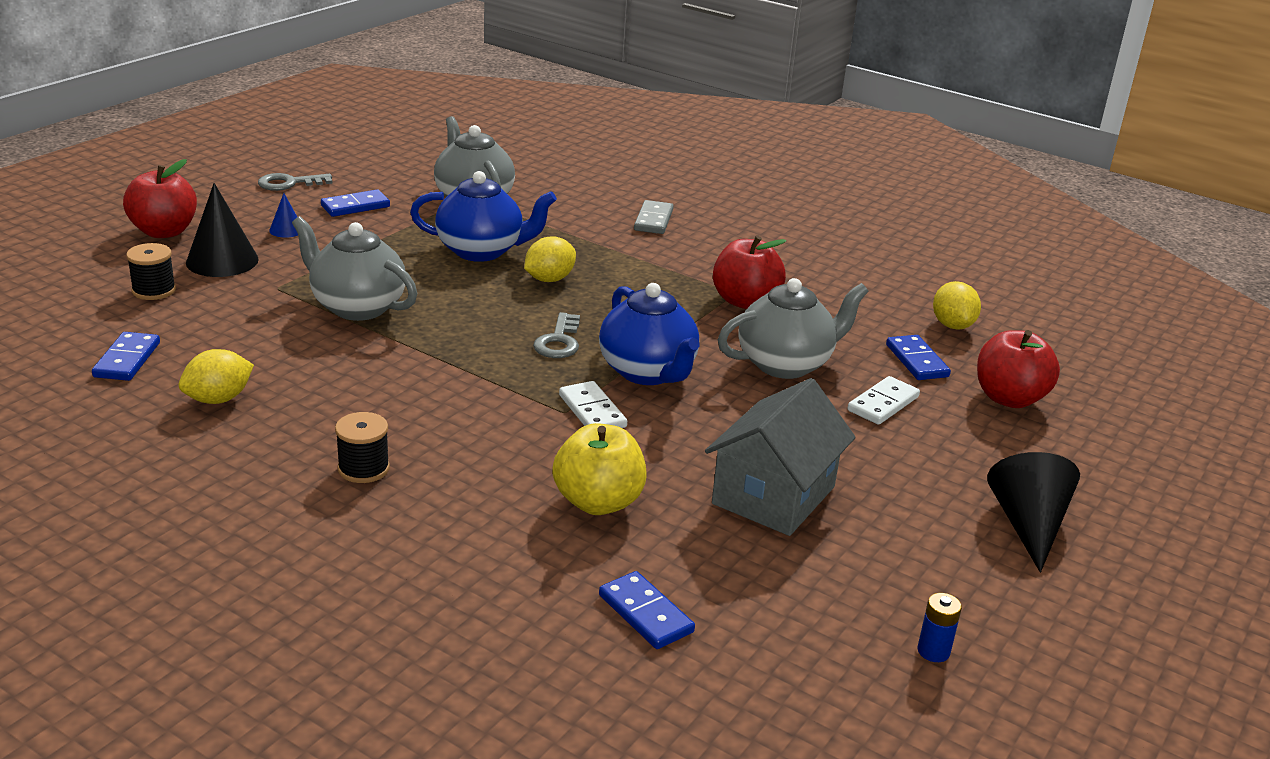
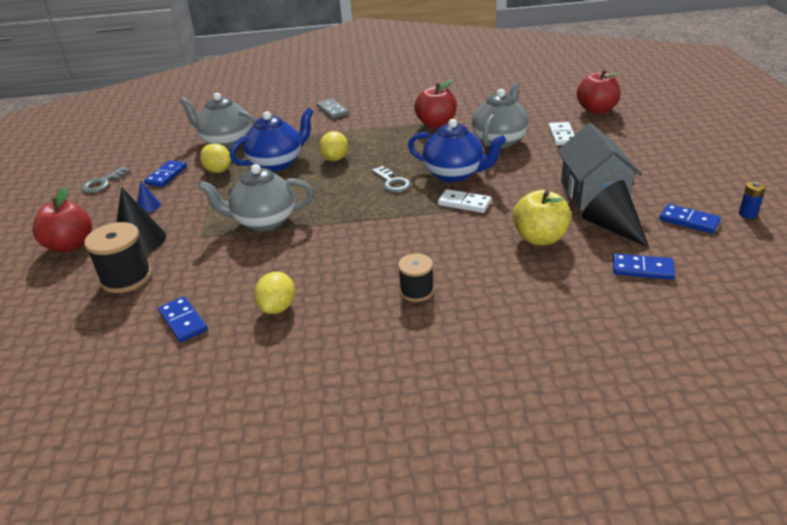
camera: 35 degrees left, 5 degrees up
black spool [126,243,176,300] -> black spool [84,222,152,293], size x1.57
blue domino [886,335,951,380] -> blue domino moved to [659,204,721,234]
yellow lemon [933,281,981,330] -> yellow lemon moved to [200,143,231,173]
black cone [987,452,1080,573] -> black cone moved to [582,180,649,248]

